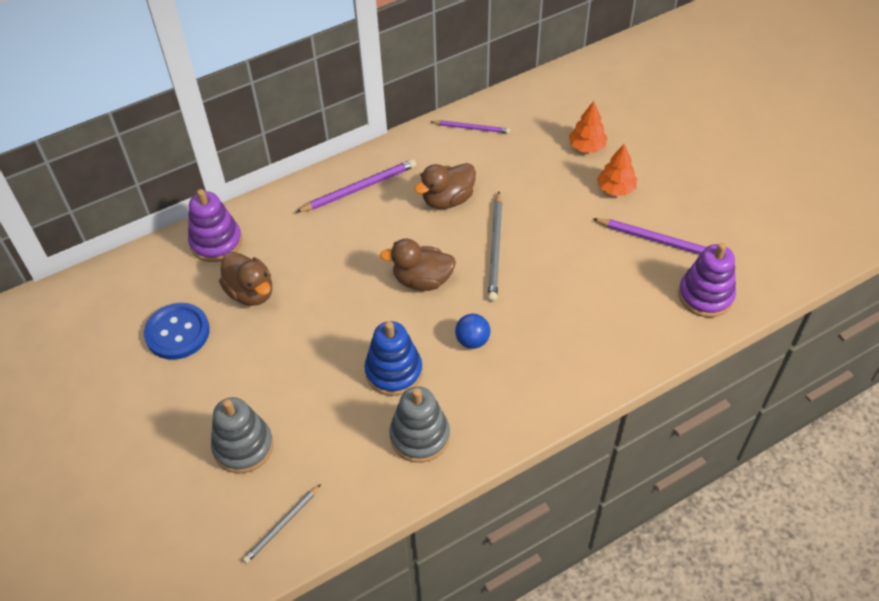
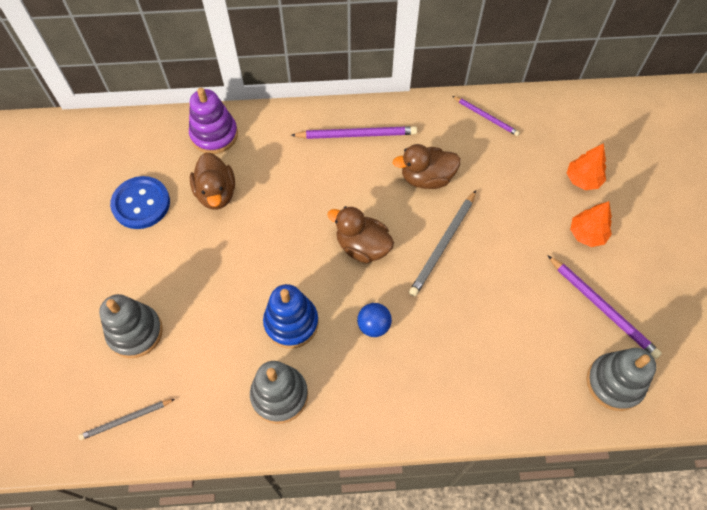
camera: 25 degrees right, 10 degrees up
purple stacking toy [678,243,736,318] -> grey stacking toy [587,348,656,411]

